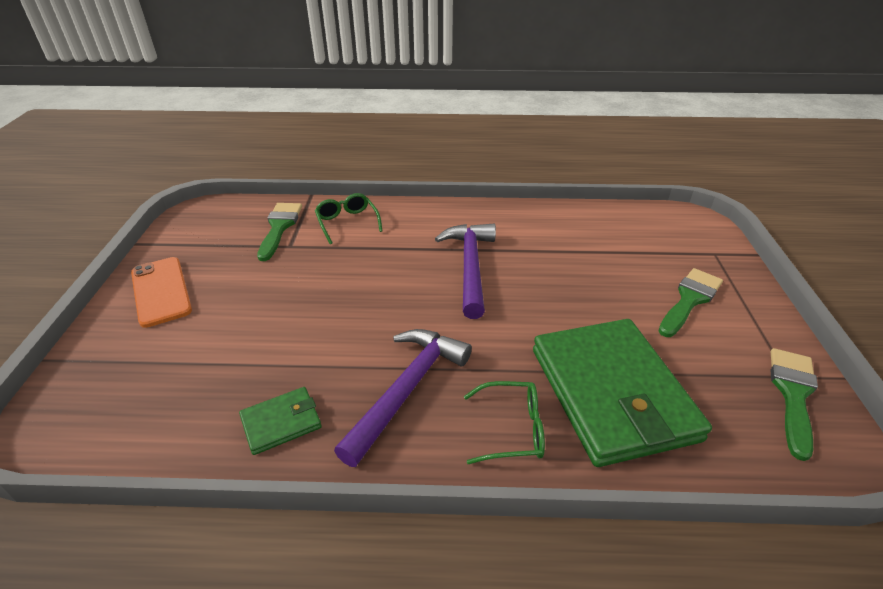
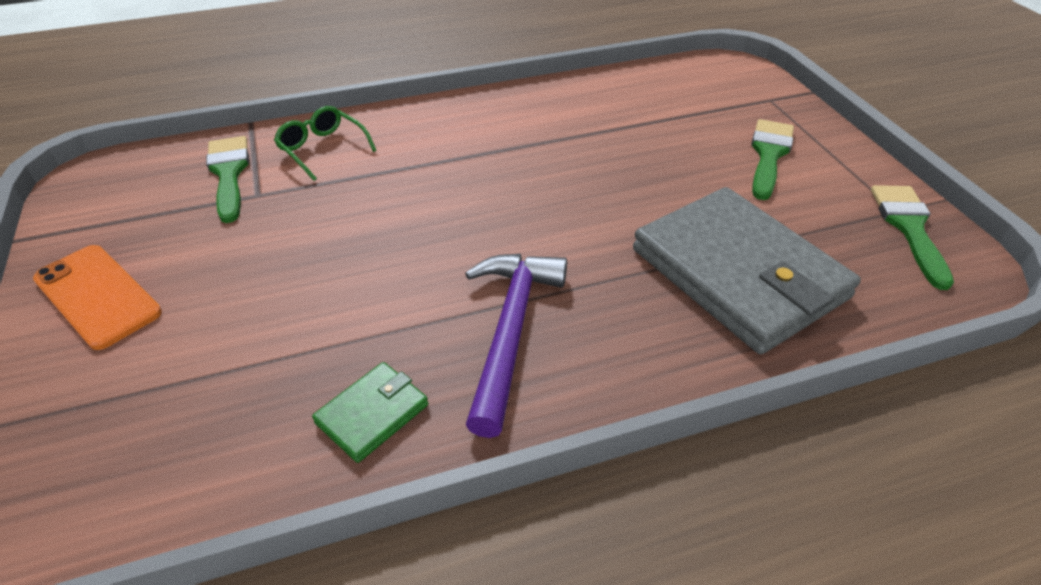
camera: 20 degrees left, 5 degrees up
purple hammer [435,224,496,319] -> none
green glasses [464,381,545,464] -> none
green wallet [533,319,712,467] -> grey wallet [633,187,861,354]

